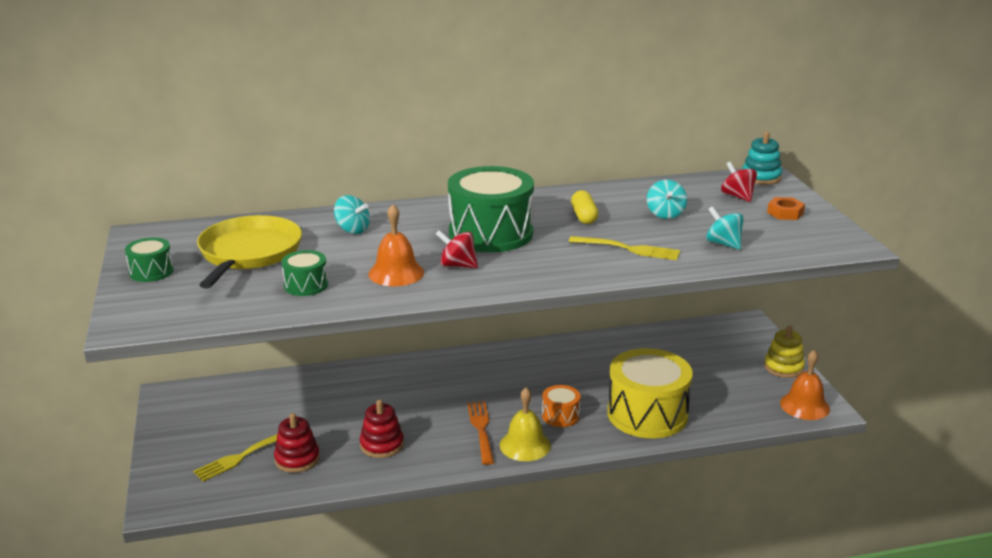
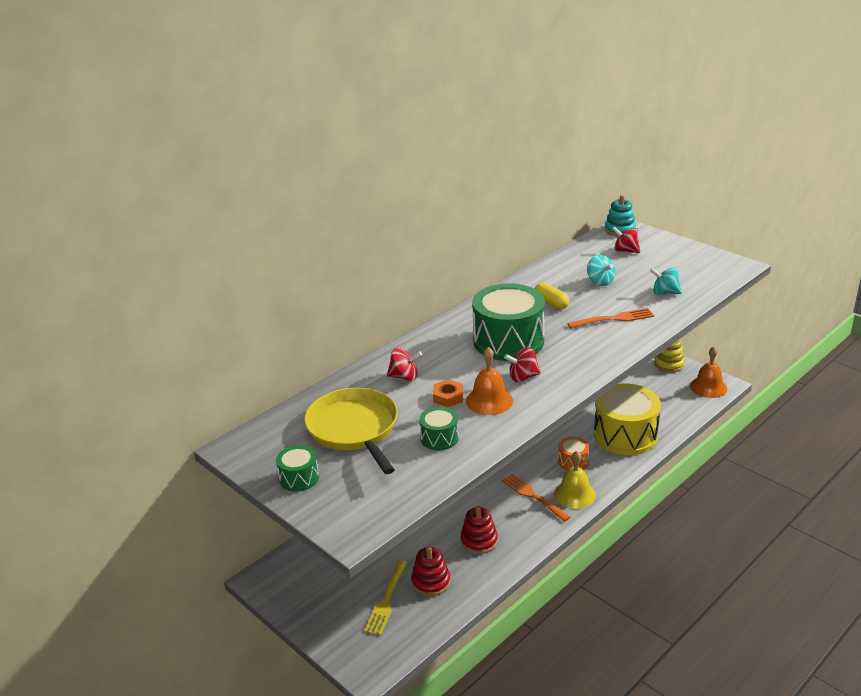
camera: 30 degrees left, 5 degrees up
turquoise spinning top [334,195,370,234] -> red spinning top [387,348,422,381]
yellow fork [569,236,680,260] -> orange fork [568,308,654,328]
orange nut [767,197,805,220] -> orange nut moved to [433,379,463,407]

